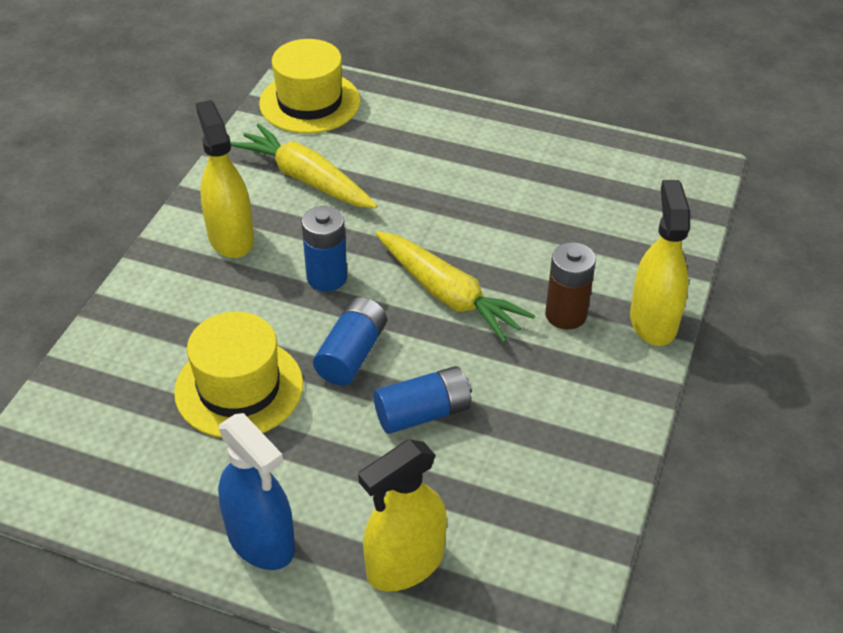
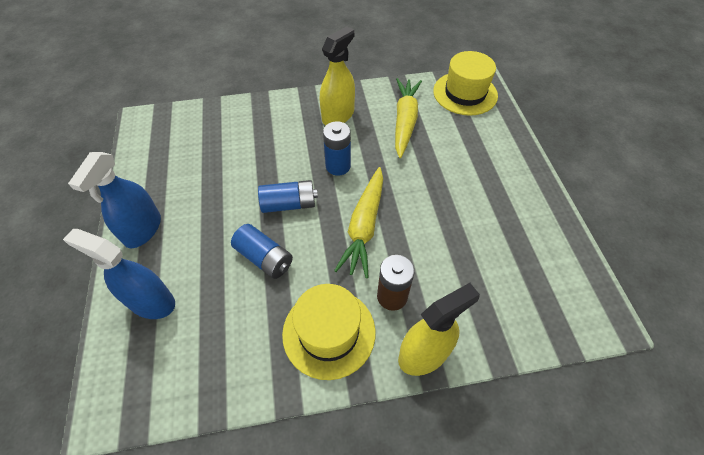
camera: 60 degrees right, 10 degrees up
yellow hat [174,312,303,438] -> yellow hat moved to [282,284,376,380]
yellow spray bottle [358,439,447,592] -> blue spray bottle [63,229,175,319]

